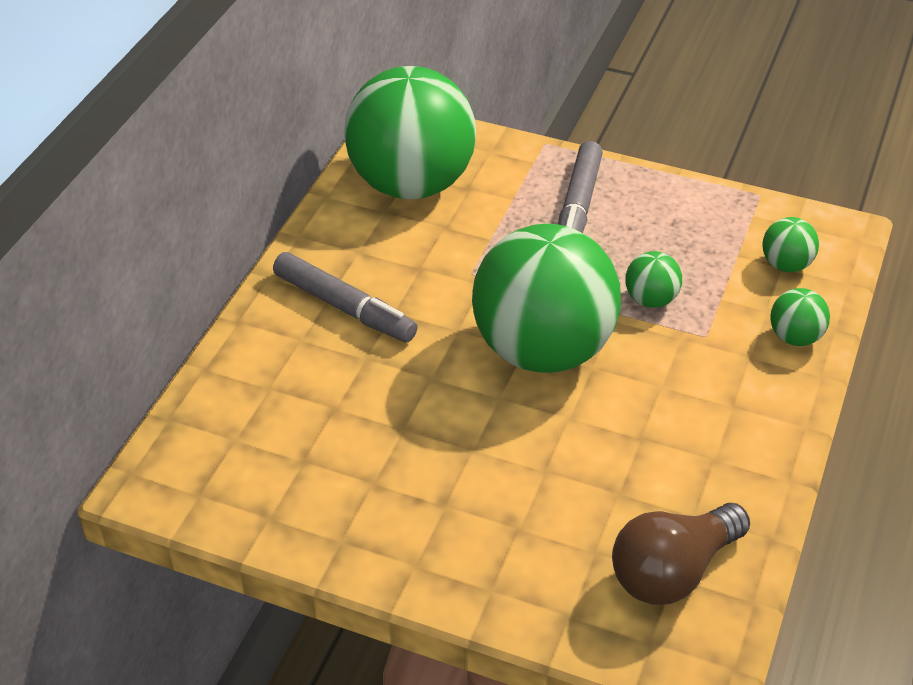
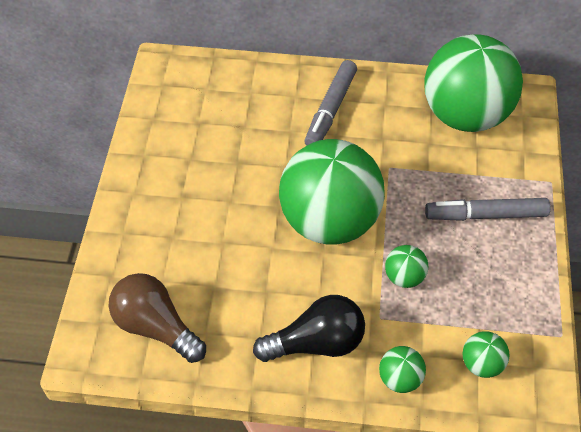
camera: 75 degrees right, 10 degrees up
none -> black light bulb [253,295,365,362]

